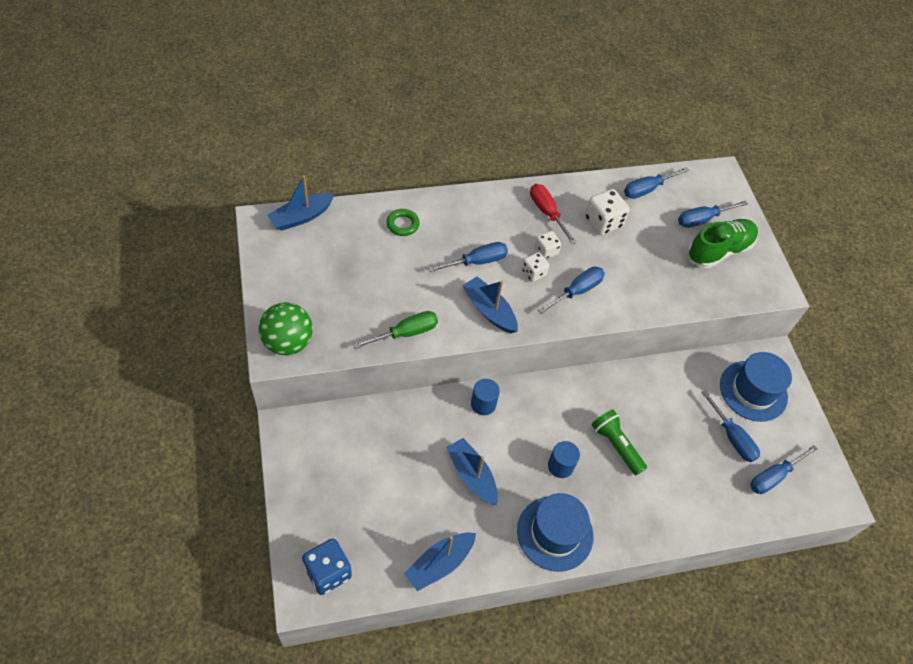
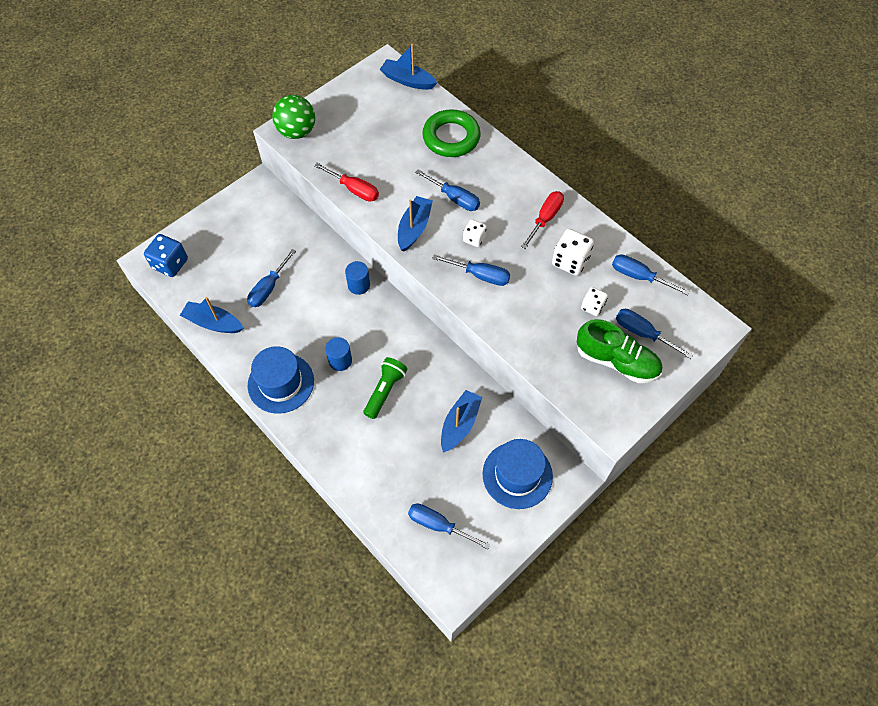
camera: 65 degrees right, 5 degrees up
green screwdriver [353,311,438,349] -> red screwdriver [314,163,379,202]
green ring [386,209,420,236] -> green ring [422,109,481,157], size x1.96
blue boat [446,438,498,506] -> blue boat moved to [441,390,482,453]
white dice [534,231,561,259] -> white dice moved to [581,287,608,316]
blue screwdriver [701,390,760,462] -> blue screwdriver moved to [247,249,296,307]

